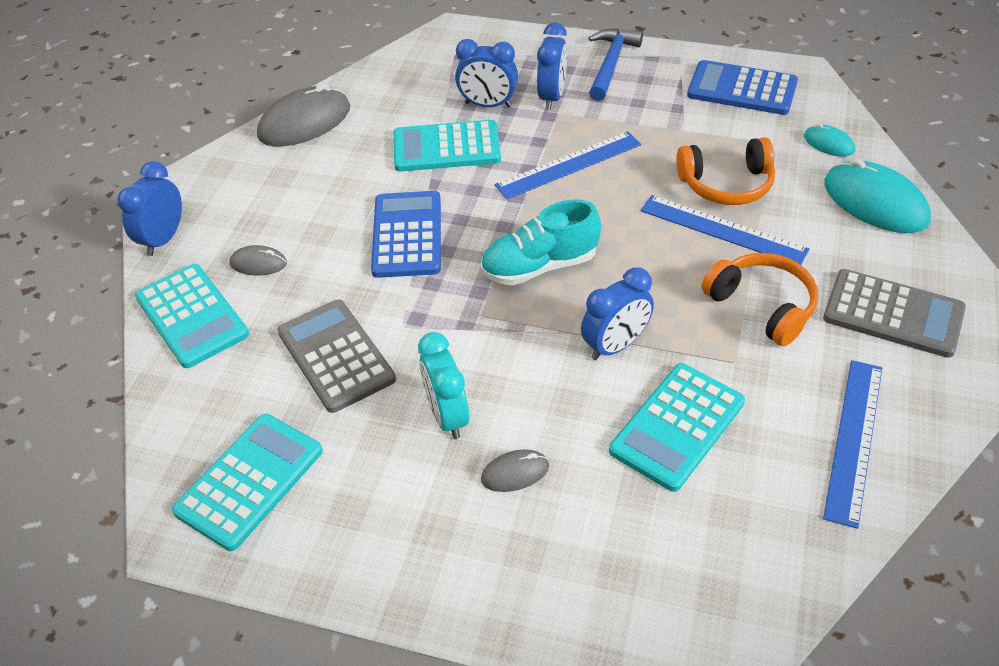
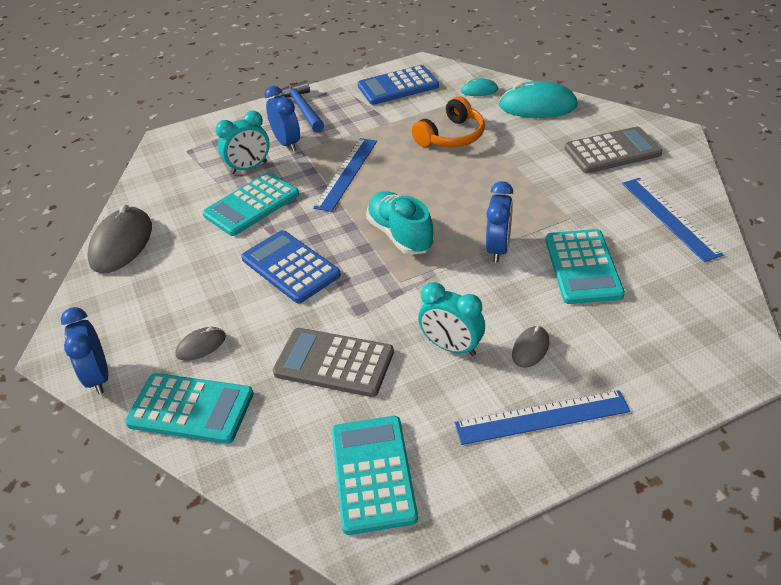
camera: 40 degrees left, 5 degrees down
blue clock [455,39,518,107] -> turquoise clock [215,111,270,174]
turquoise shoe [481,199,601,286] -> turquoise shoe turned 120 degrees clockwise [366,191,434,255]
blue ruler [641,195,809,265] -> blue ruler moved to [455,390,630,445]
orange headphones [702,253,818,346] -> none

